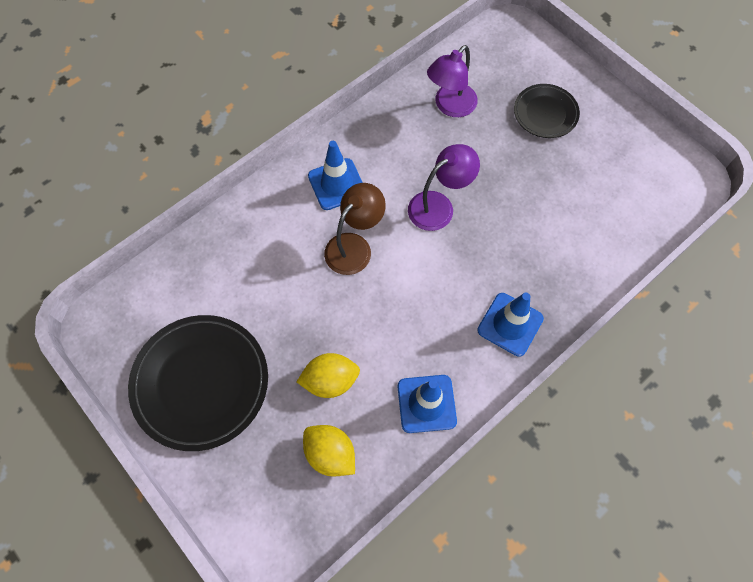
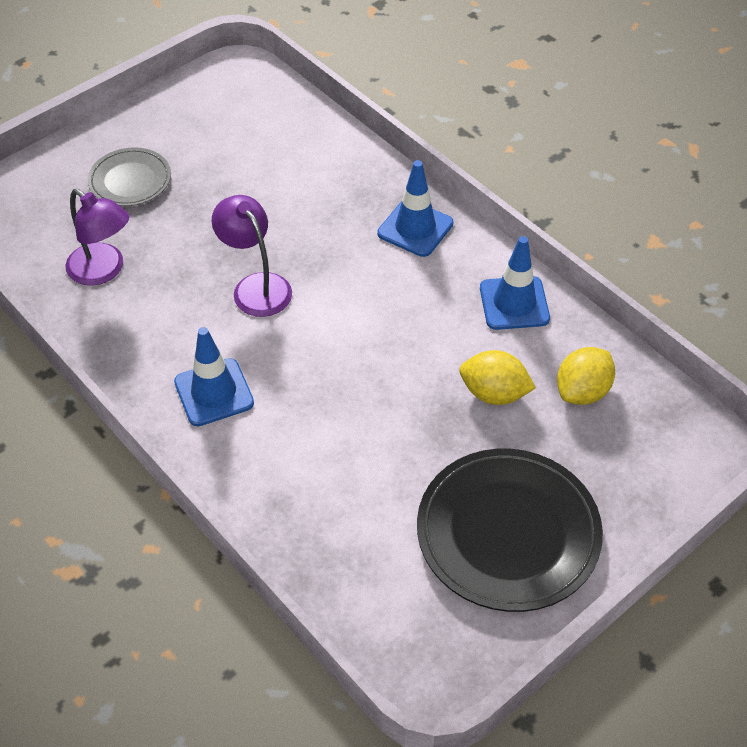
camera: 90 degrees left, 15 degrees down
yellow lemon [297,353,360,398] -> yellow lemon turned 60 degrees counterclockwise [459,350,536,405]
brown lamp [324,183,386,275] -> none
black plate [514,84,580,138] -> grey plate [88,147,171,206]

